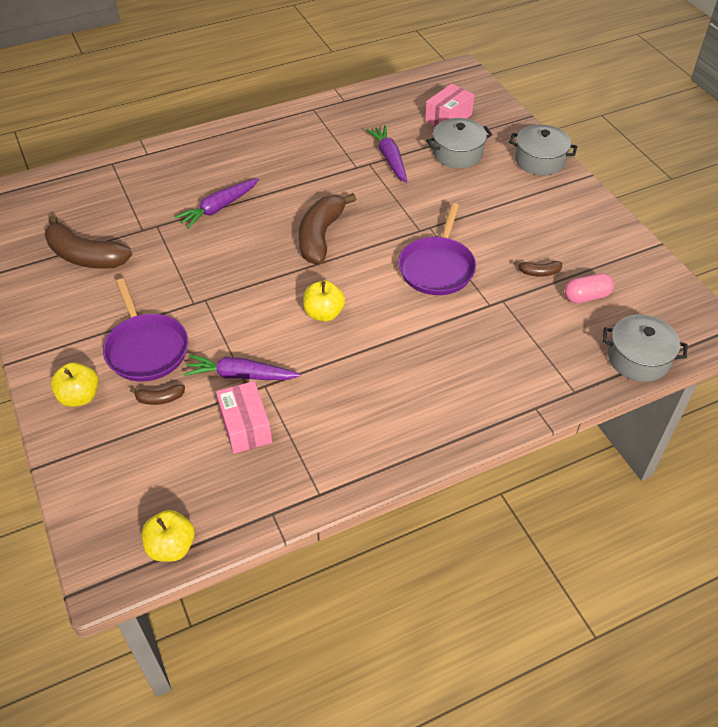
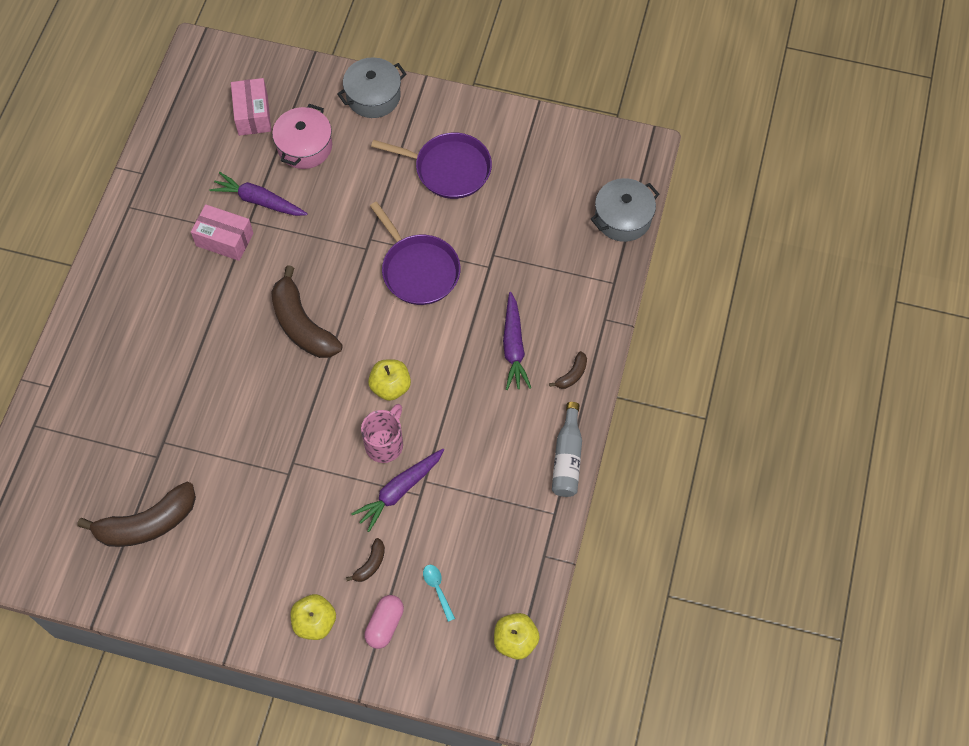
camera: 50 degrees left, 15 degrees up
purple pan [103,278,189,381] -> purple pan moved to [371,133,492,199]
purple carrot [175,178,259,229] -> purple carrot moved to [503,292,531,390]
pink box [216,381,272,454] -> pink box moved to [191,204,253,261]
grey pot [426,118,492,168] -> pink pot [272,104,332,169]
brown banana [514,261,562,277] -> brown banana moved to [549,351,587,389]
pink capsule [565,273,614,303] -> pink capsule moved to [364,595,404,649]
none -> pink mug [361,404,403,463]
none -> turquoise spoon [423,565,455,622]
none -> grey bottle [552,402,582,497]

